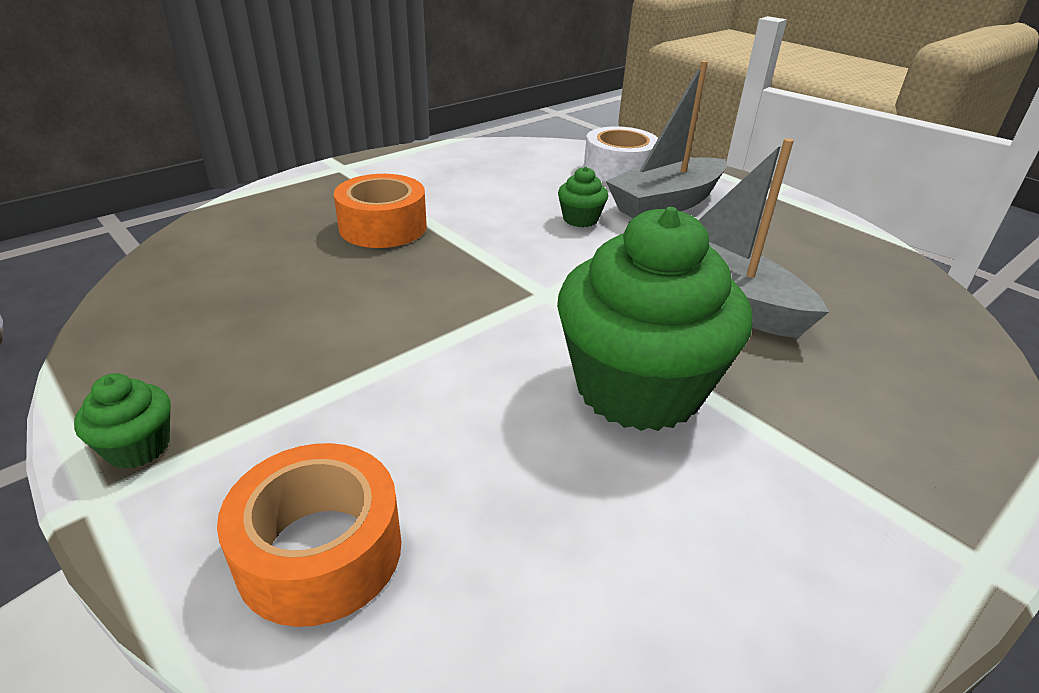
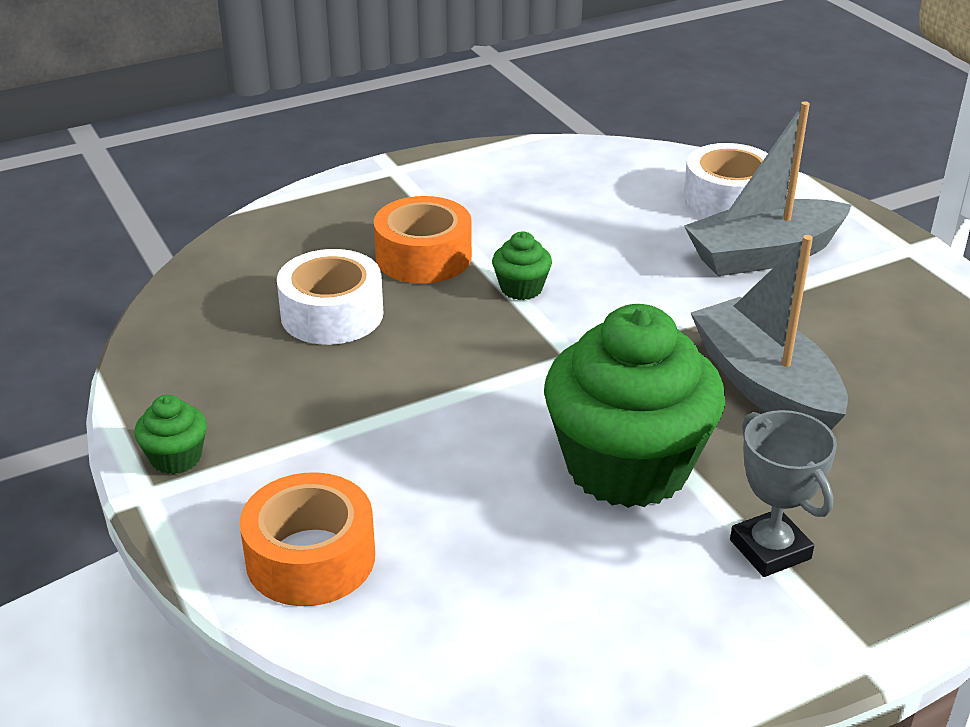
camera: 15 degrees right, 0 degrees up
green cupcake [558,167,608,227] -> green cupcake moved to [492,231,552,300]
none -> white tape [277,249,383,345]
none -> grey trophy [730,410,837,577]

